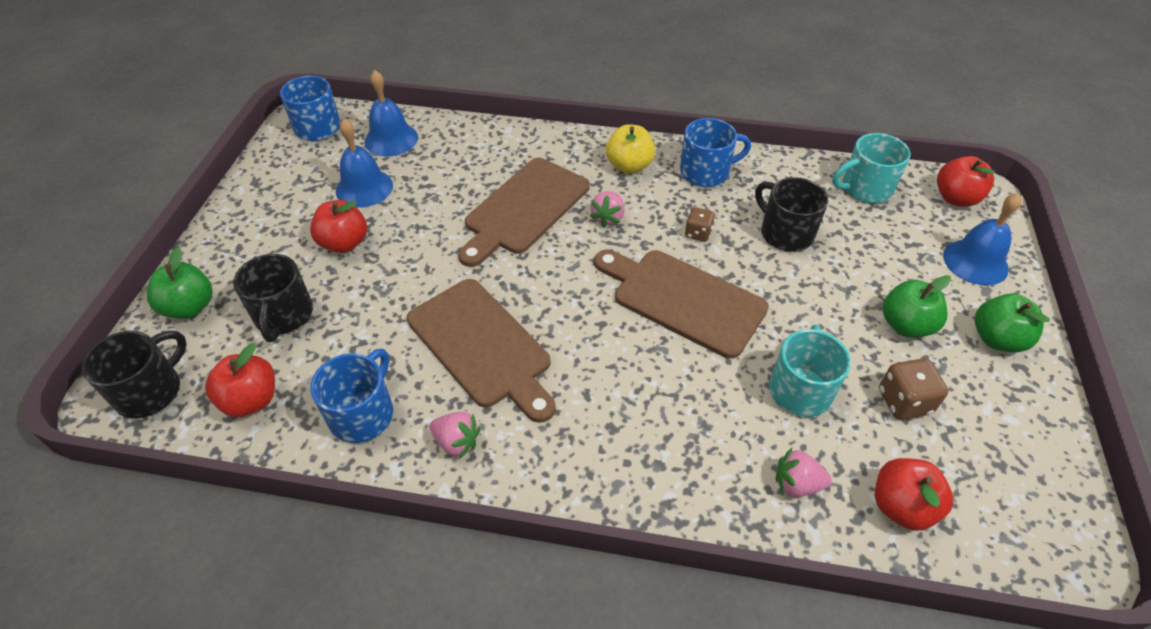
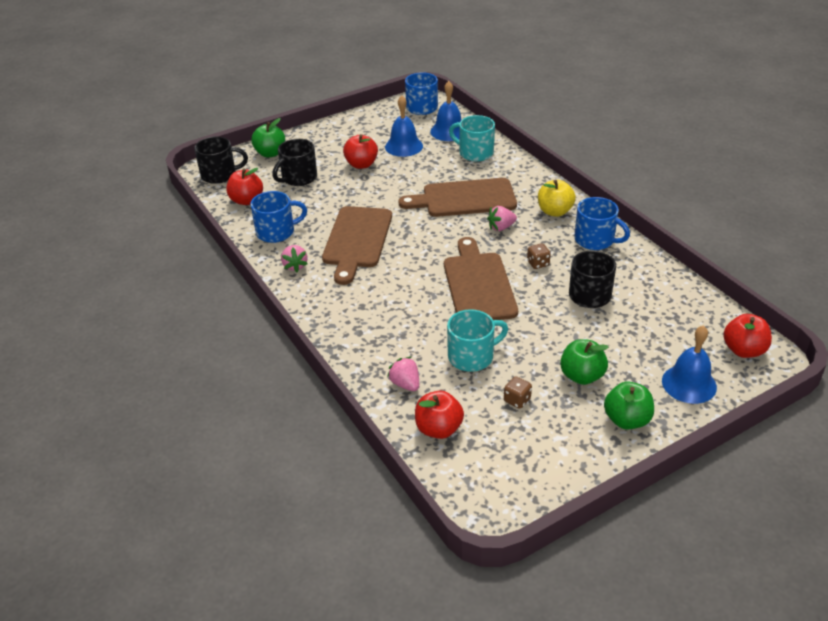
camera: 50 degrees right, 10 degrees down
turquoise mug [832,133,911,203] -> turquoise mug moved to [449,115,495,161]
brown dice [879,359,948,420] -> brown dice [504,376,532,409], size x0.66

